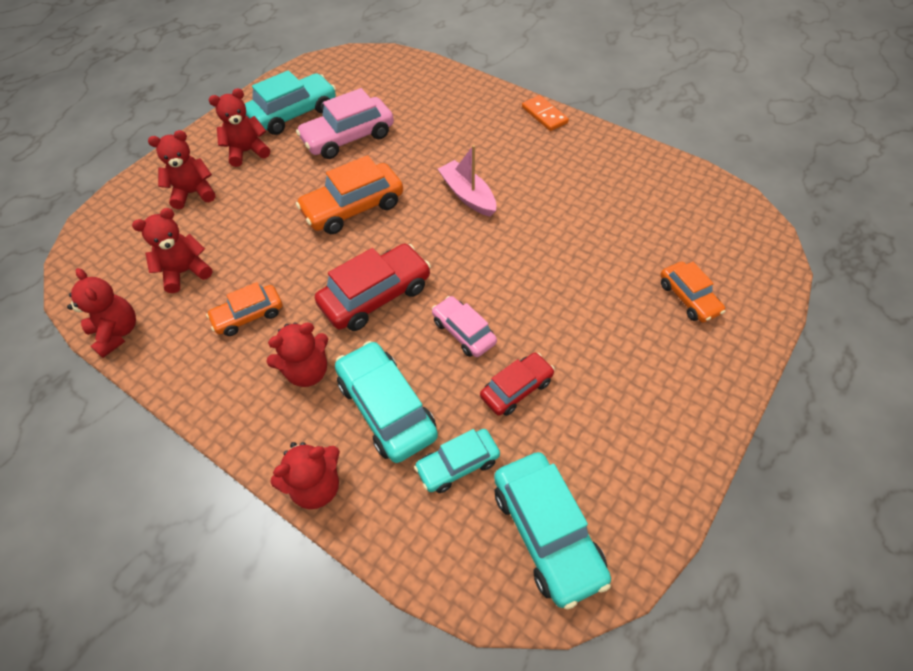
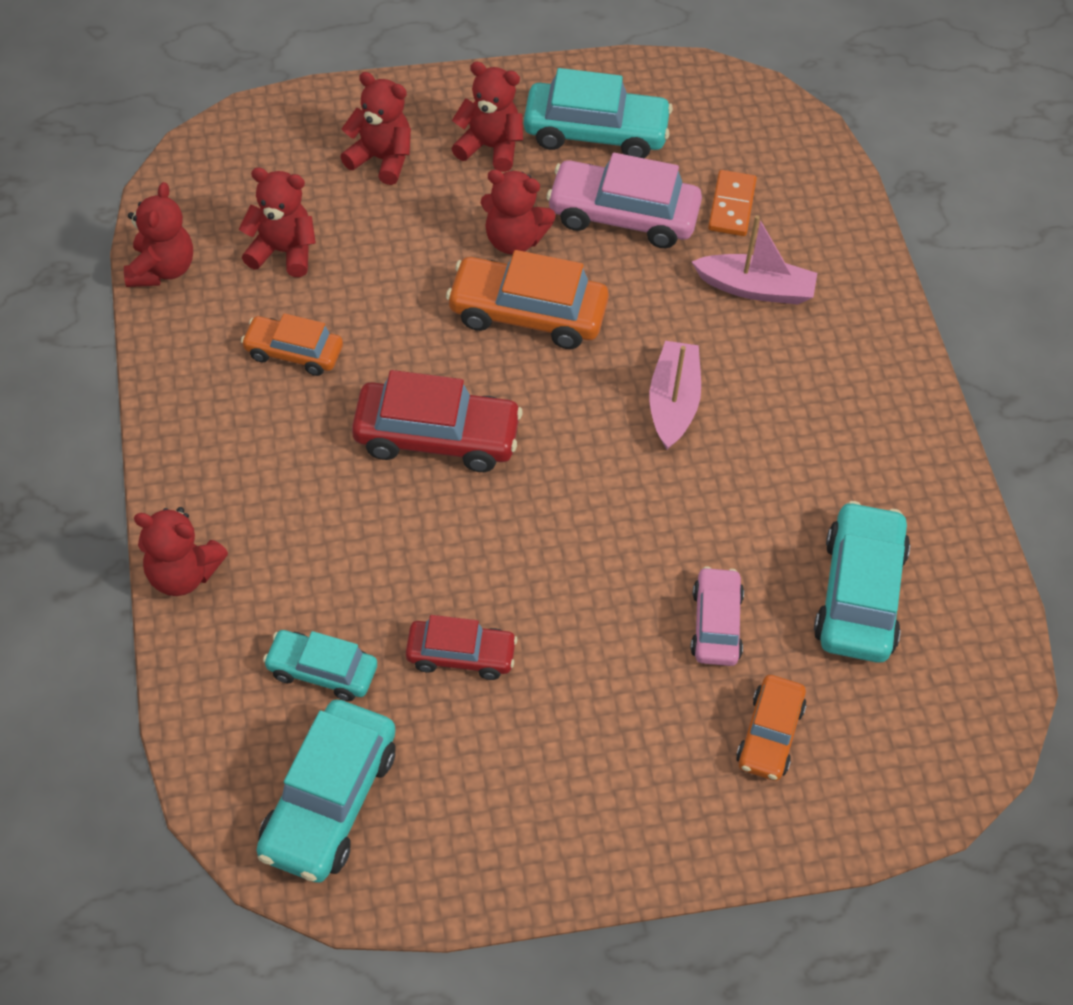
camera: 40 degrees right, 0 degrees up
red teddy bear [267,322,328,387] -> red teddy bear moved to [481,170,556,255]
turquoise car [335,341,438,463] -> turquoise car moved to [814,501,910,663]
pink car [432,296,497,357] -> pink car moved to [690,566,744,666]
orange domino [522,95,569,131] -> orange domino moved to [708,170,757,236]
none -> pink boat [692,215,817,304]

